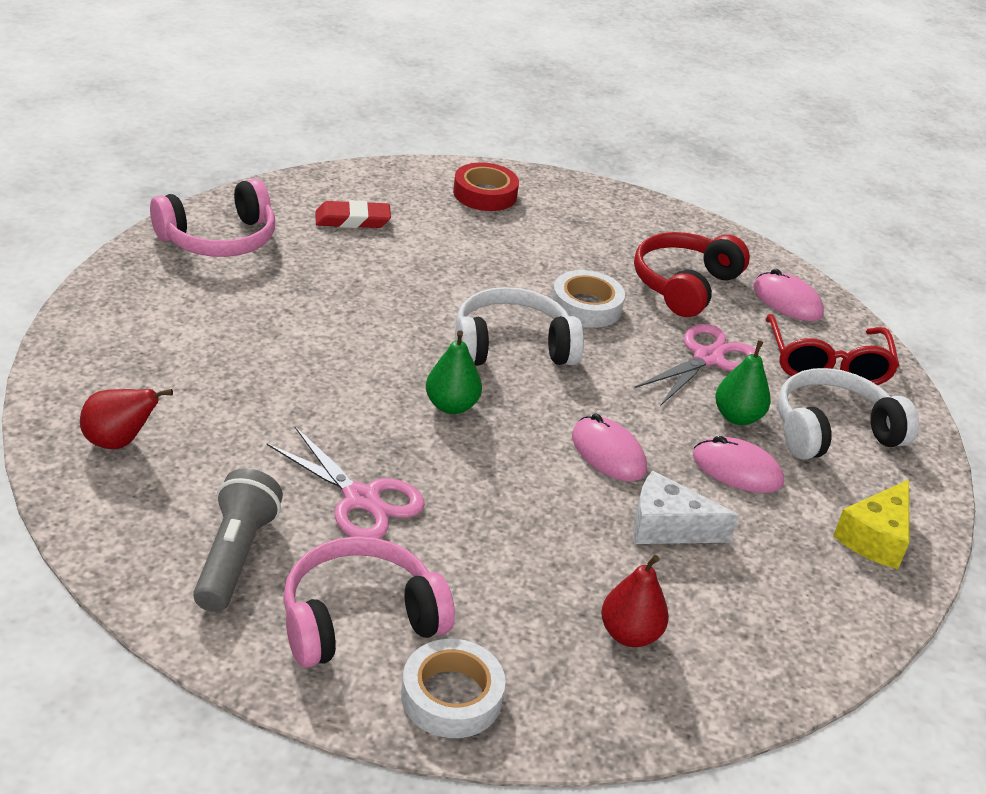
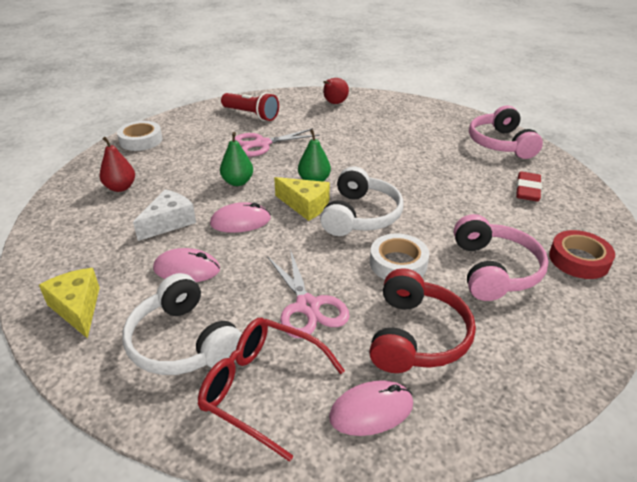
camera: 120 degrees right, 0 degrees up
grey flashlight [193,468,283,612] -> red flashlight [221,92,279,121]
pink headphones [283,536,455,668] -> pink headphones moved to [454,214,549,301]
red headphones [634,232,750,317] -> red headphones turned 45 degrees clockwise [369,268,476,373]
pink mouse [693,436,784,493] -> pink mouse turned 45 degrees clockwise [153,248,220,282]
green pear [715,340,771,425] -> green pear moved to [220,132,253,186]
white headphones [777,368,919,460] -> white headphones turned 135 degrees clockwise [122,273,242,375]
none -> yellow cheese [274,177,330,221]

